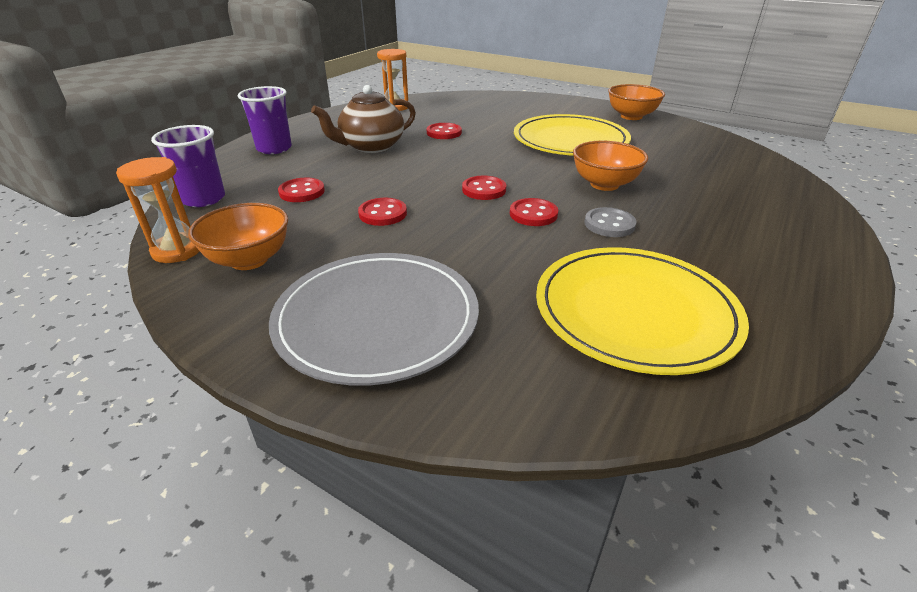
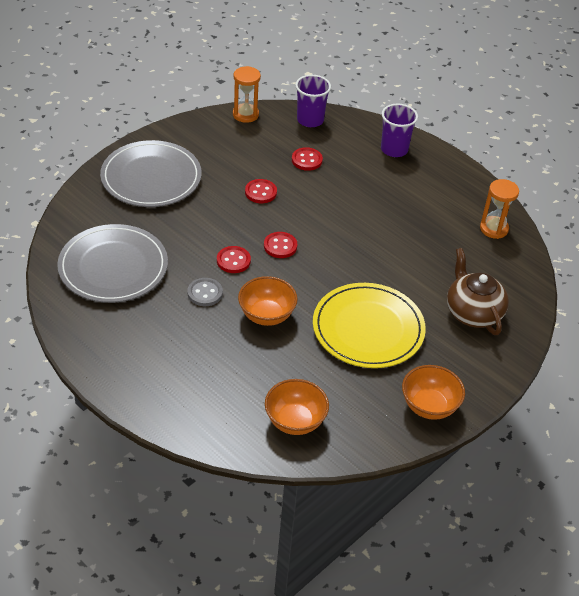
camera: 100 degrees right, 10 degrees up
orange bowl [188,203,288,270] -> orange bowl moved to [265,379,329,435]
brown teapot [311,85,416,153] -> brown teapot moved to [447,248,509,335]
red button [427,123,462,139] -> none
yellow plate [536,247,749,375] -> grey plate [57,224,168,303]

